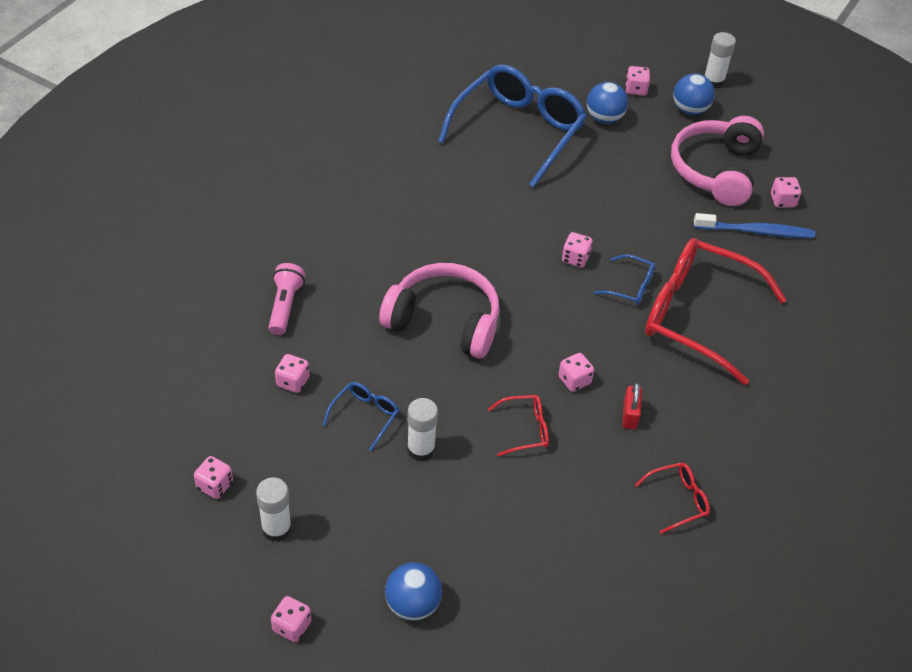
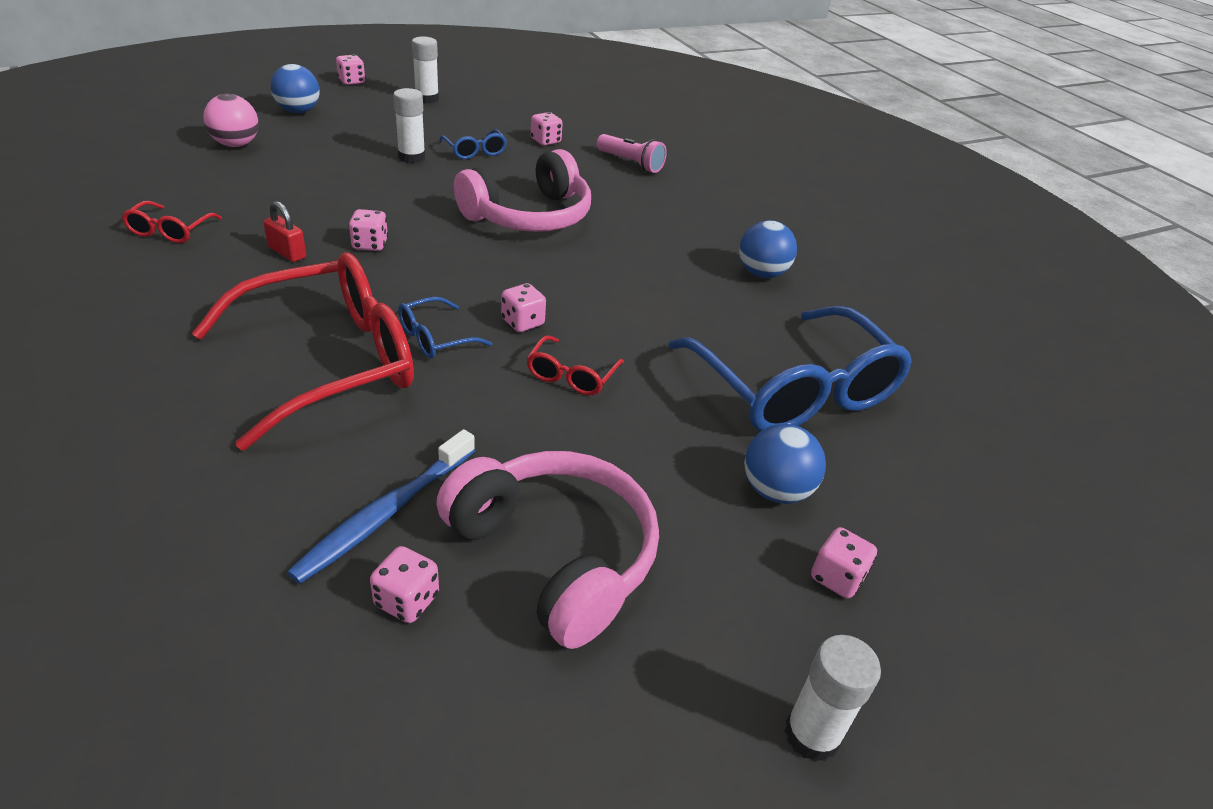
camera: 120 degrees right, 10 degrees down
pink dice [194,456,233,499] -> none
red glasses [488,395,549,456] -> red glasses moved to [526,335,624,395]
blue ball [673,74,715,115] -> blue ball moved to [739,220,797,278]
none -> pink ball [203,94,259,147]

